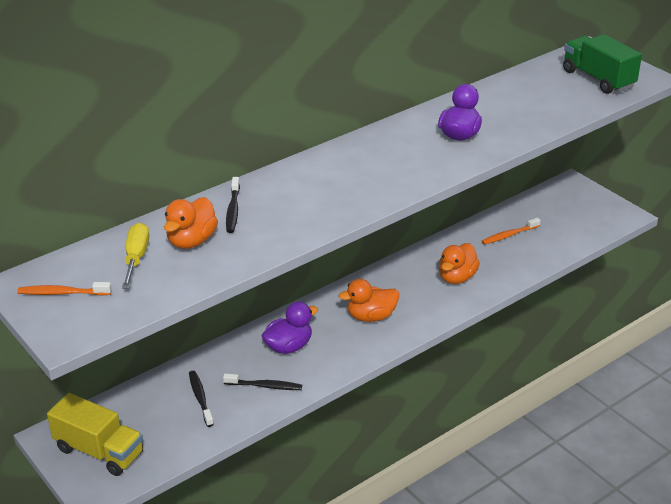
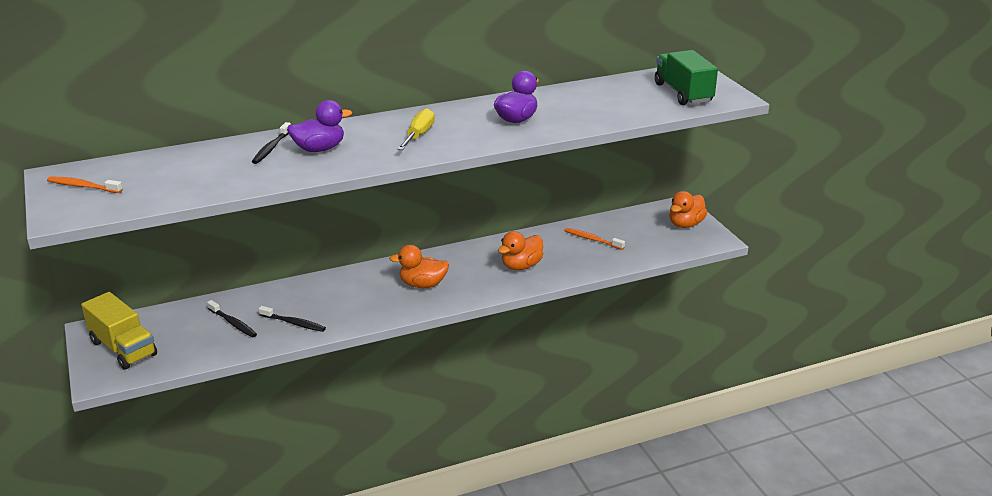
camera: 15 degrees right, 5 degrees down
yellow screwdriver [122,223,149,289] -> yellow screwdriver moved to [397,108,435,150]
orange duck [164,197,218,249] -> orange duck moved to [669,191,707,228]
black toothbrush [189,371,214,427] -> black toothbrush turned 135 degrees clockwise [207,300,257,338]
purple duck [262,301,318,354] -> purple duck moved to [287,100,352,152]
orange toothbrush [482,218,541,245] -> orange toothbrush turned 45 degrees clockwise [564,228,625,250]

